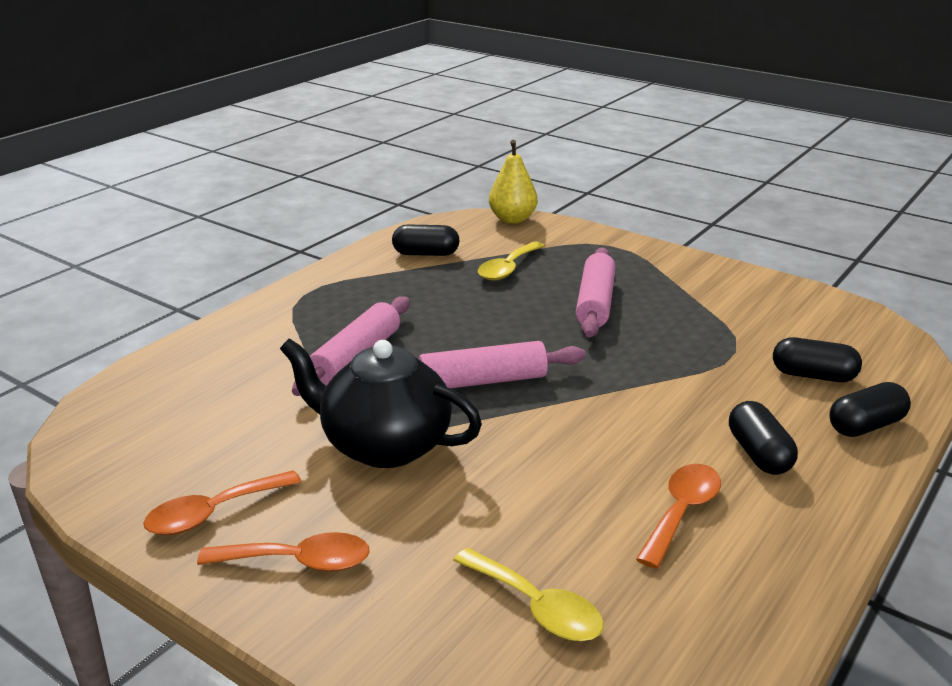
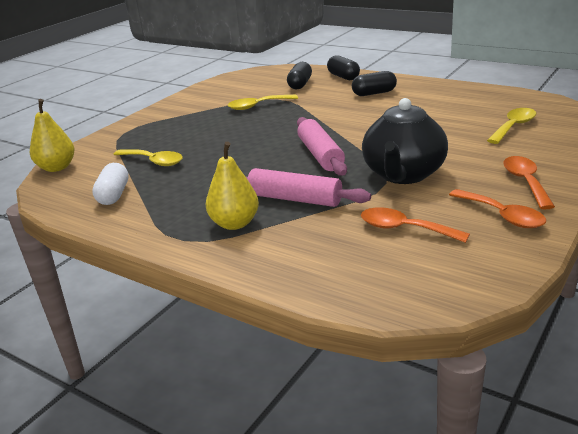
camera: 90 degrees left, 0 degrees up
black capsule [392,225,460,256] -> white capsule [92,163,129,205]
pink rolling pin [576,247,616,337] -> none
orange spoon [636,464,721,569] -> orange spoon moved to [361,208,470,243]
none -> yellow pear [205,142,259,230]
none -> yellow spoon [228,95,298,110]

